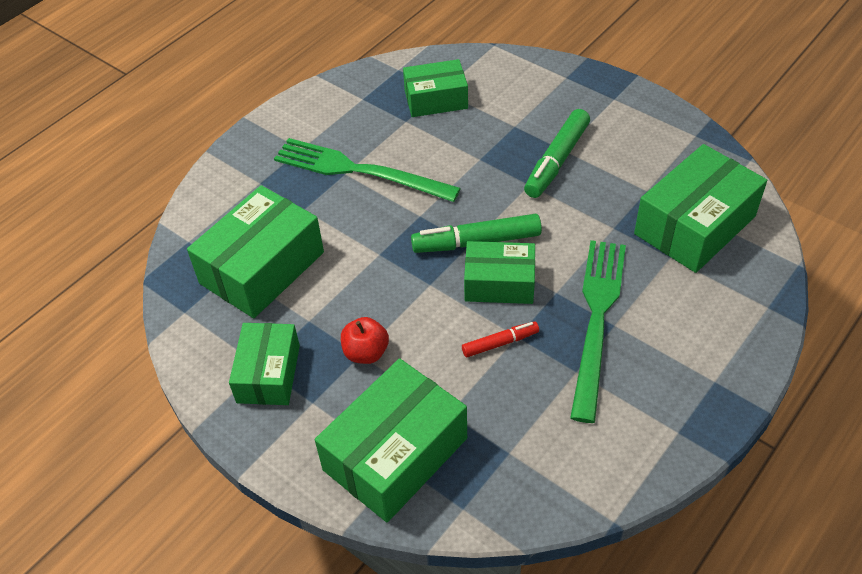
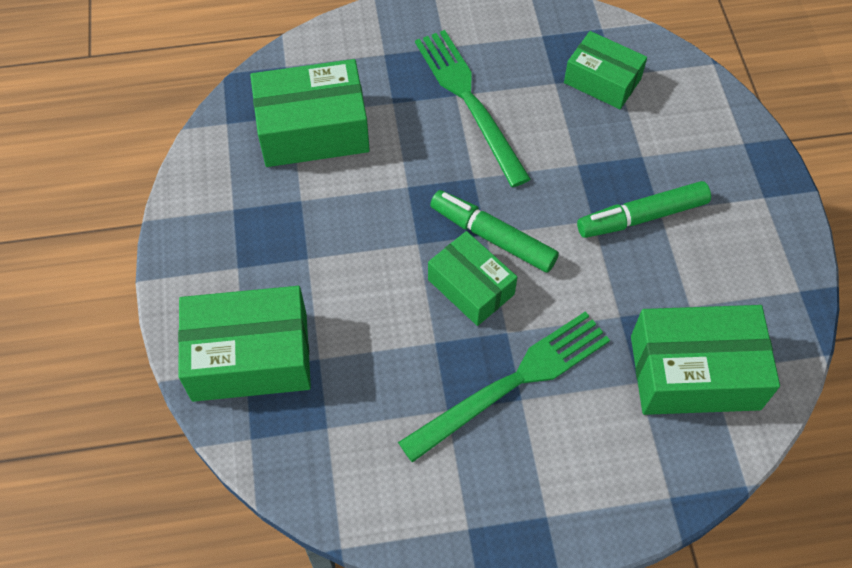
camera: 40 degrees right, 10 degrees up
green box [229,323,300,405] -> none
red apple [341,317,389,364] -> none
red marker [462,321,539,357] -> none

